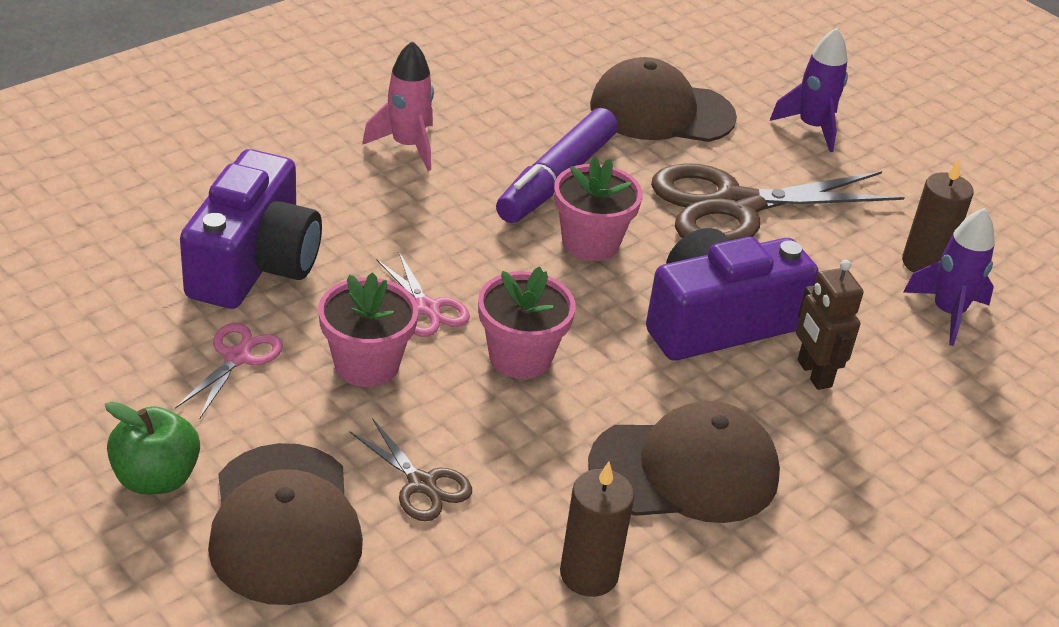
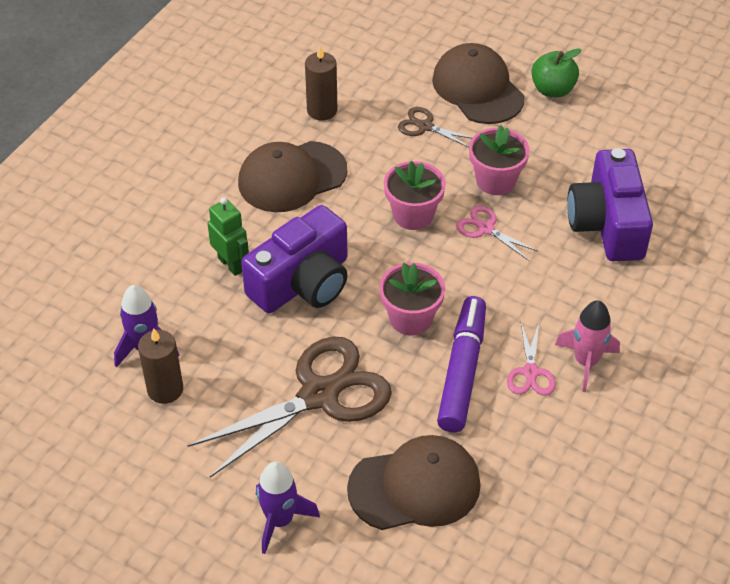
camera: 165 degrees right, 10 degrees up
pink scissors [175,323,283,419] -> pink scissors moved to [507,323,556,396]
brown robot [796,260,864,390] -> green robot [207,197,249,276]

